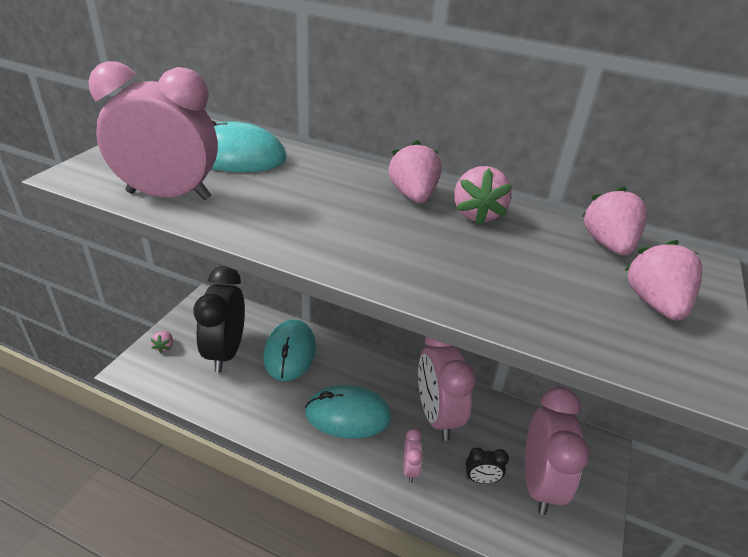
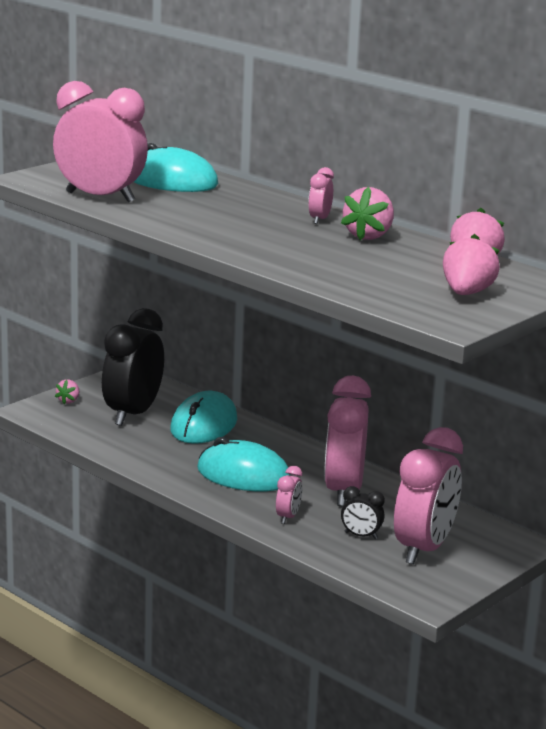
camera: 20 degrees right, 15 degrees down
pink strawberry [389,140,442,203] -> pink clock [308,167,334,224]

